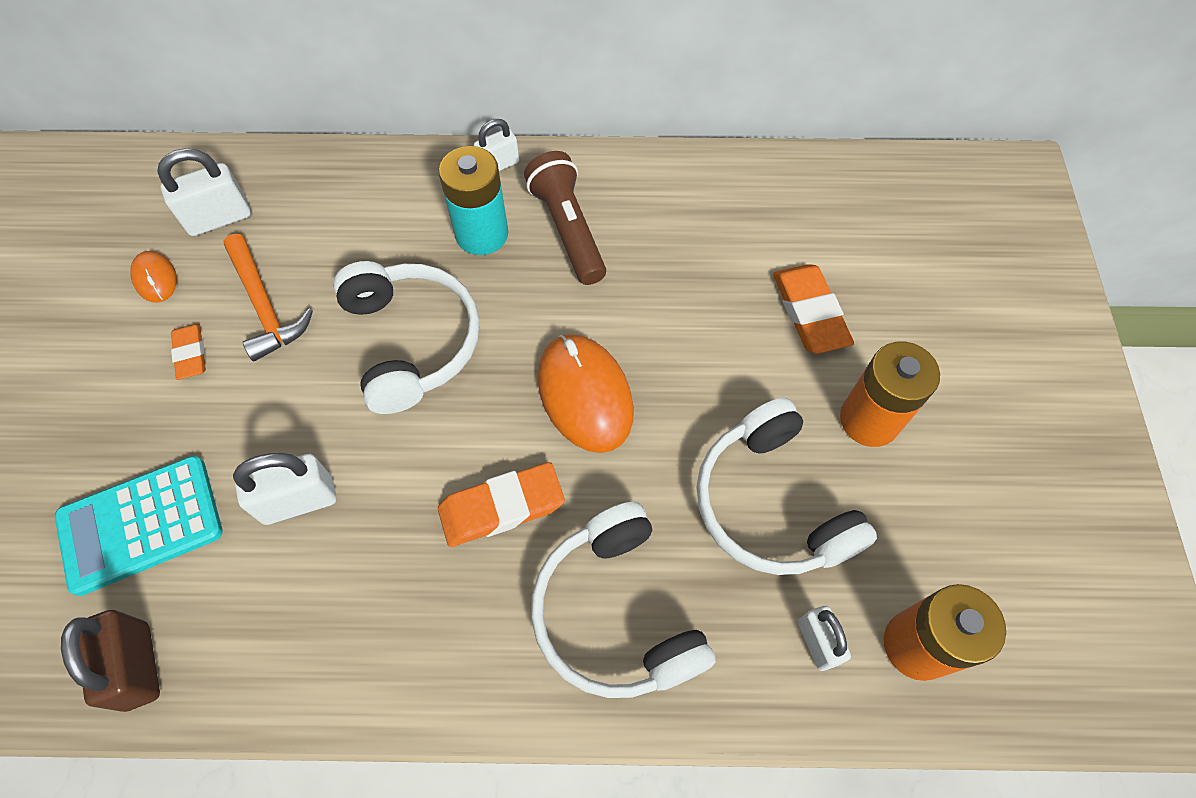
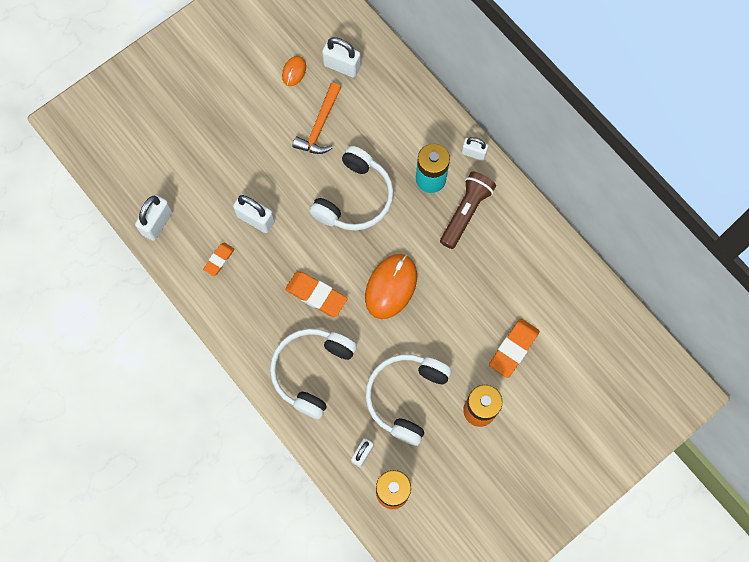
camera: 50 degrees right, 10 degrees up
turquoise calculator [55,455,223,596] -> none
brown padlock [61,610,160,712] -> white padlock [135,195,173,241]
orange eraser [171,323,206,380] -> orange eraser moved to [203,243,235,276]

